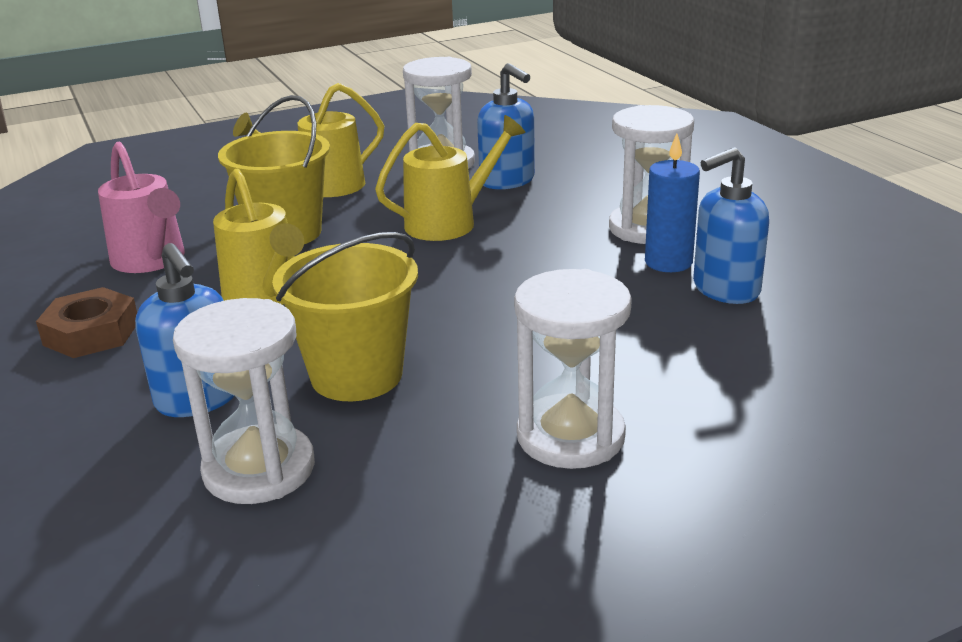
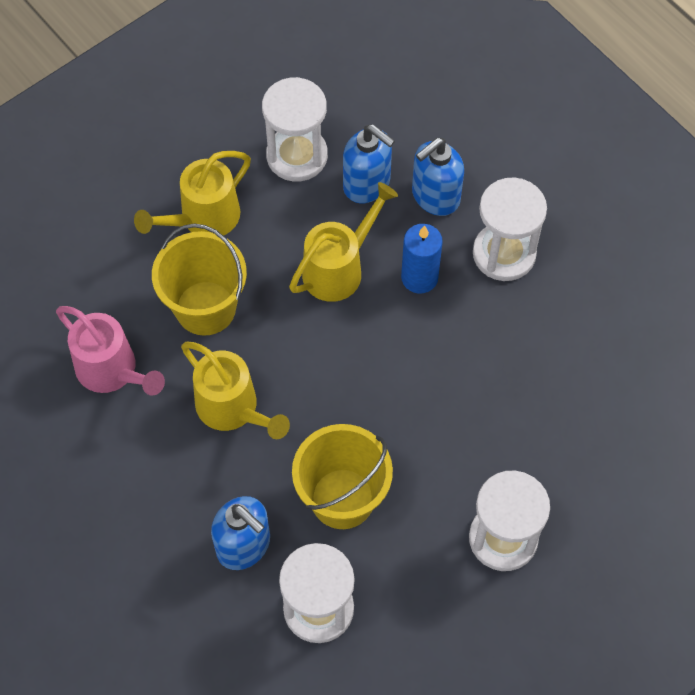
camera: 15 degrees left, 35 degrees up
brown nut [36,287,137,358] -> none
blue candle [645,133,700,272] -> blue candle moved to [401,224,443,294]
blue soap dispenser [693,147,769,304] -> blue soap dispenser moved to [412,138,464,216]

